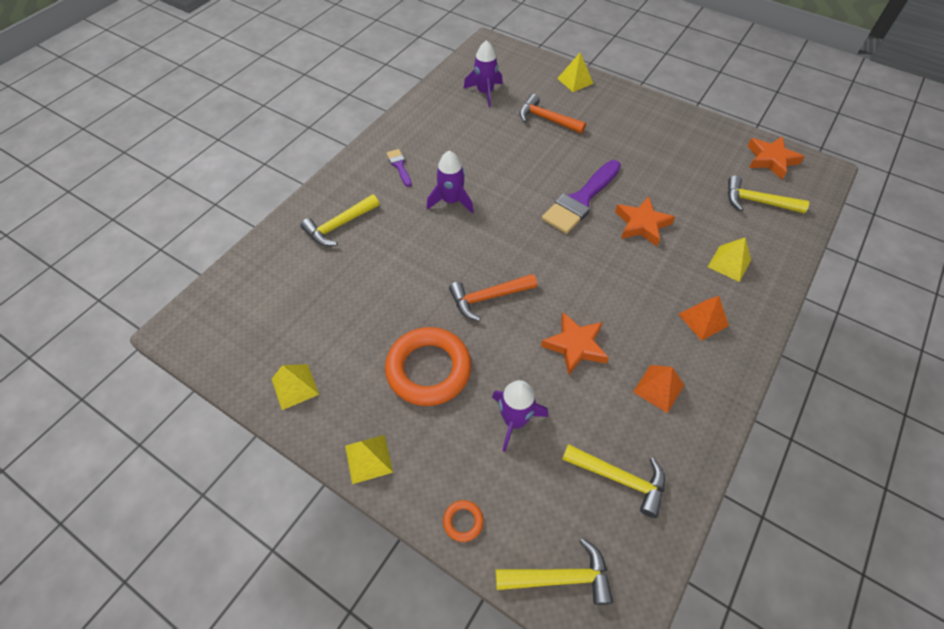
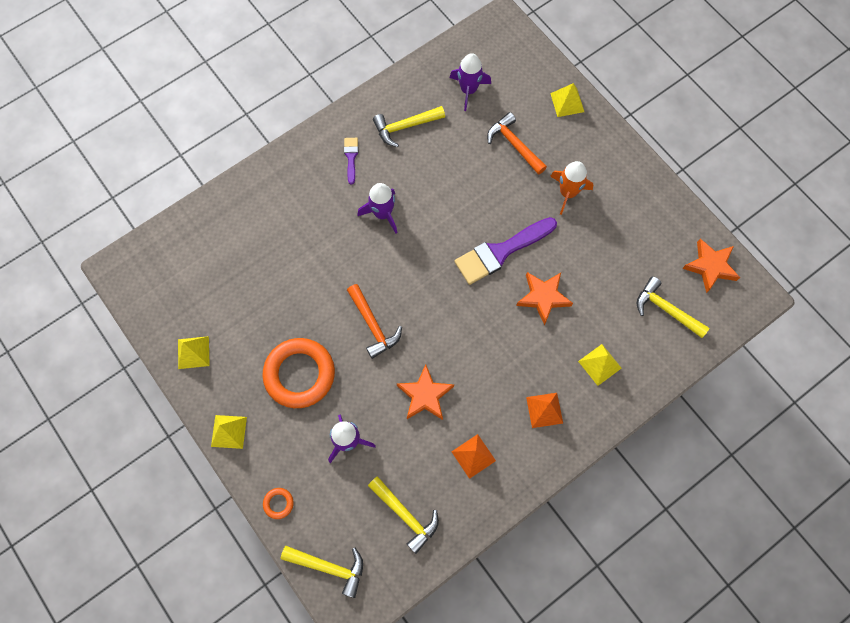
camera: 20 degrees right, 15 degrees up
yellow hammer [301,194,379,246] -> yellow hammer moved to [373,106,445,147]
orange hammer [449,274,537,321] -> orange hammer turned 120 degrees counterclockwise [347,284,402,359]
none -> orange rocket [550,161,593,215]

